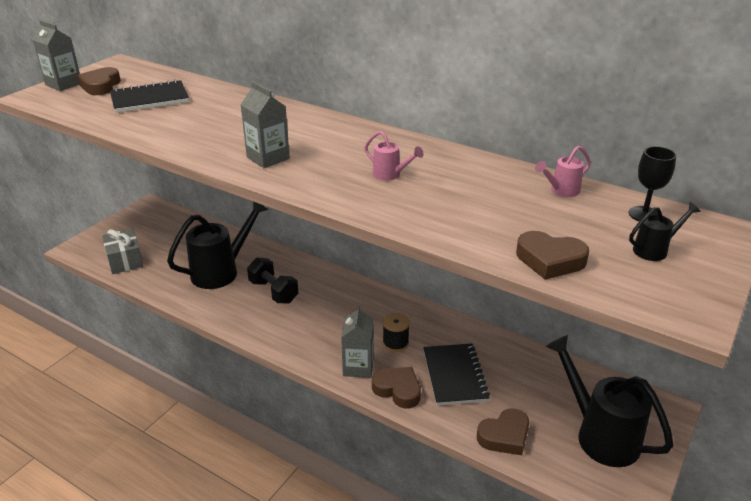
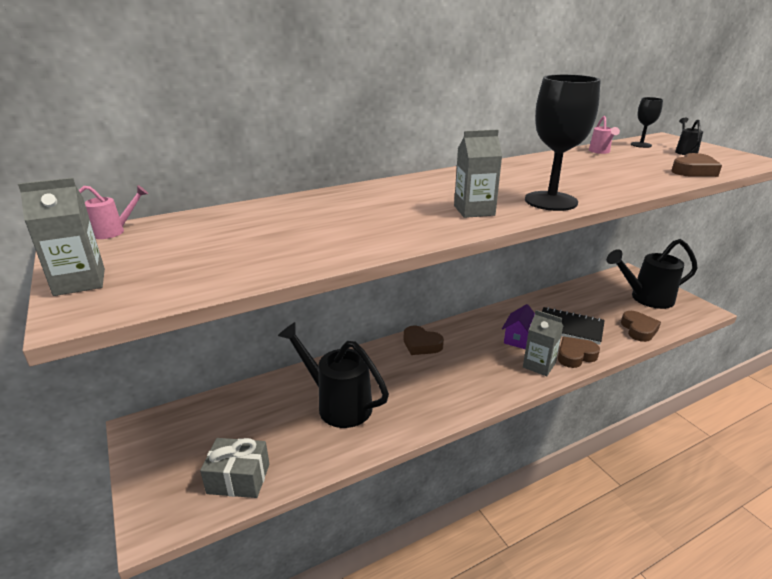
camera: 60 degrees left, 5 degrees down
brown heart [77,67,121,95] -> brown heart moved to [404,326,444,355]
black notebook [110,80,189,113] -> none
black watering can [167,202,269,289] -> black watering can turned 45 degrees counterclockwise [278,322,389,428]
black dumbbell [247,258,298,304] -> none
pink watering can [364,131,424,181] -> pink watering can moved to [79,185,148,239]
black spool [383,313,410,352] -> purple house [502,304,535,349]
none -> black goblet [525,74,601,211]

